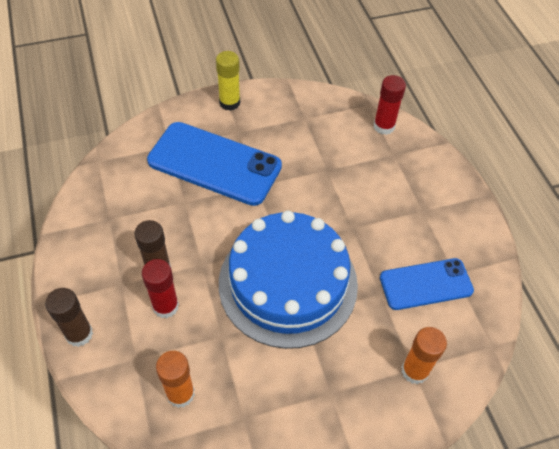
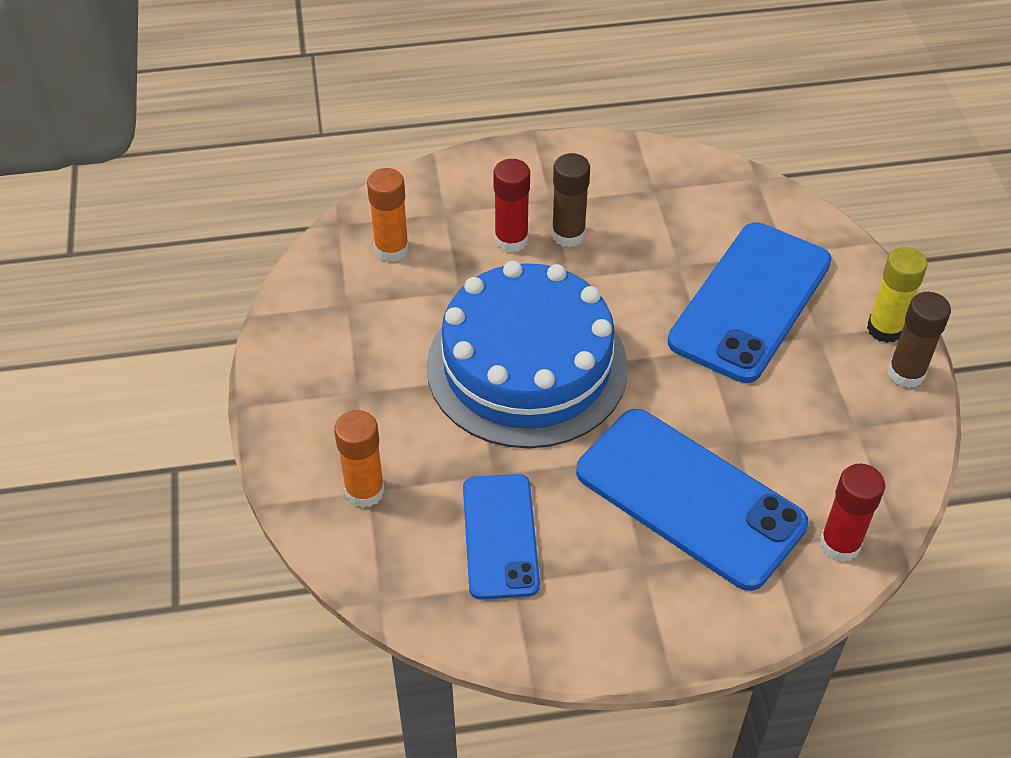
camera: 100 degrees right, 5 degrees down
brown glue stick [45,288,93,347] -> brown glue stick moved to [888,292,951,388]
none -> blue phone [576,409,808,591]

